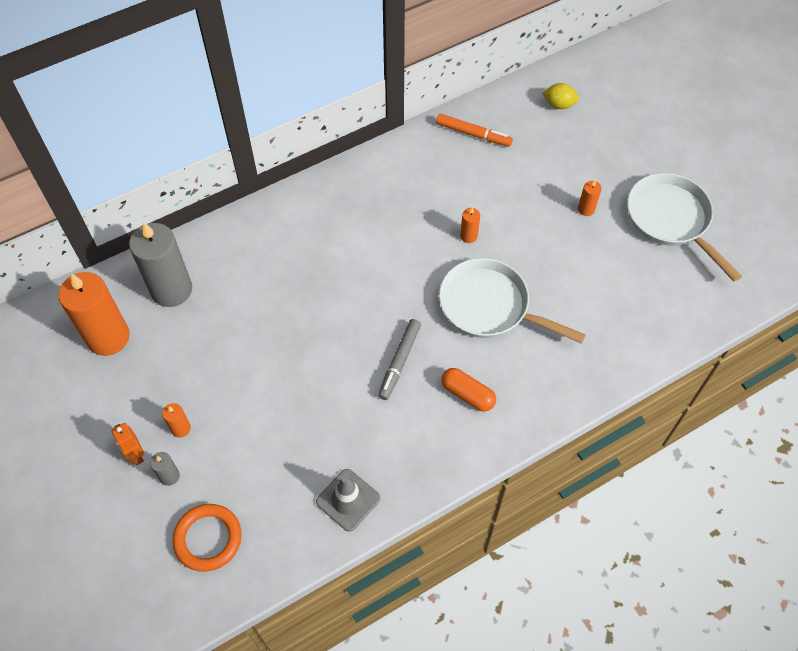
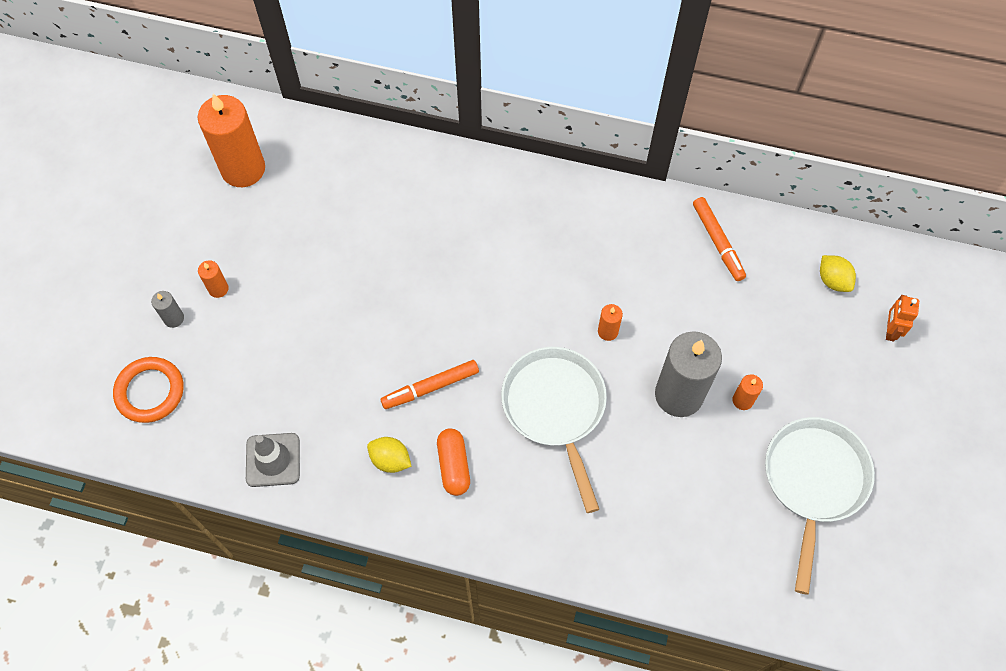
camera: 45 degrees right, 5 degrees up
orange robot [111,423,144,465] -> orange robot moved to [886,295,919,341]
grey candle [129,223,192,307] -> grey candle moved to [655,331,722,417]
grey marker [378,319,421,400] -> orange marker [381,360,479,409]
none -> yellow lemon [367,437,412,473]

